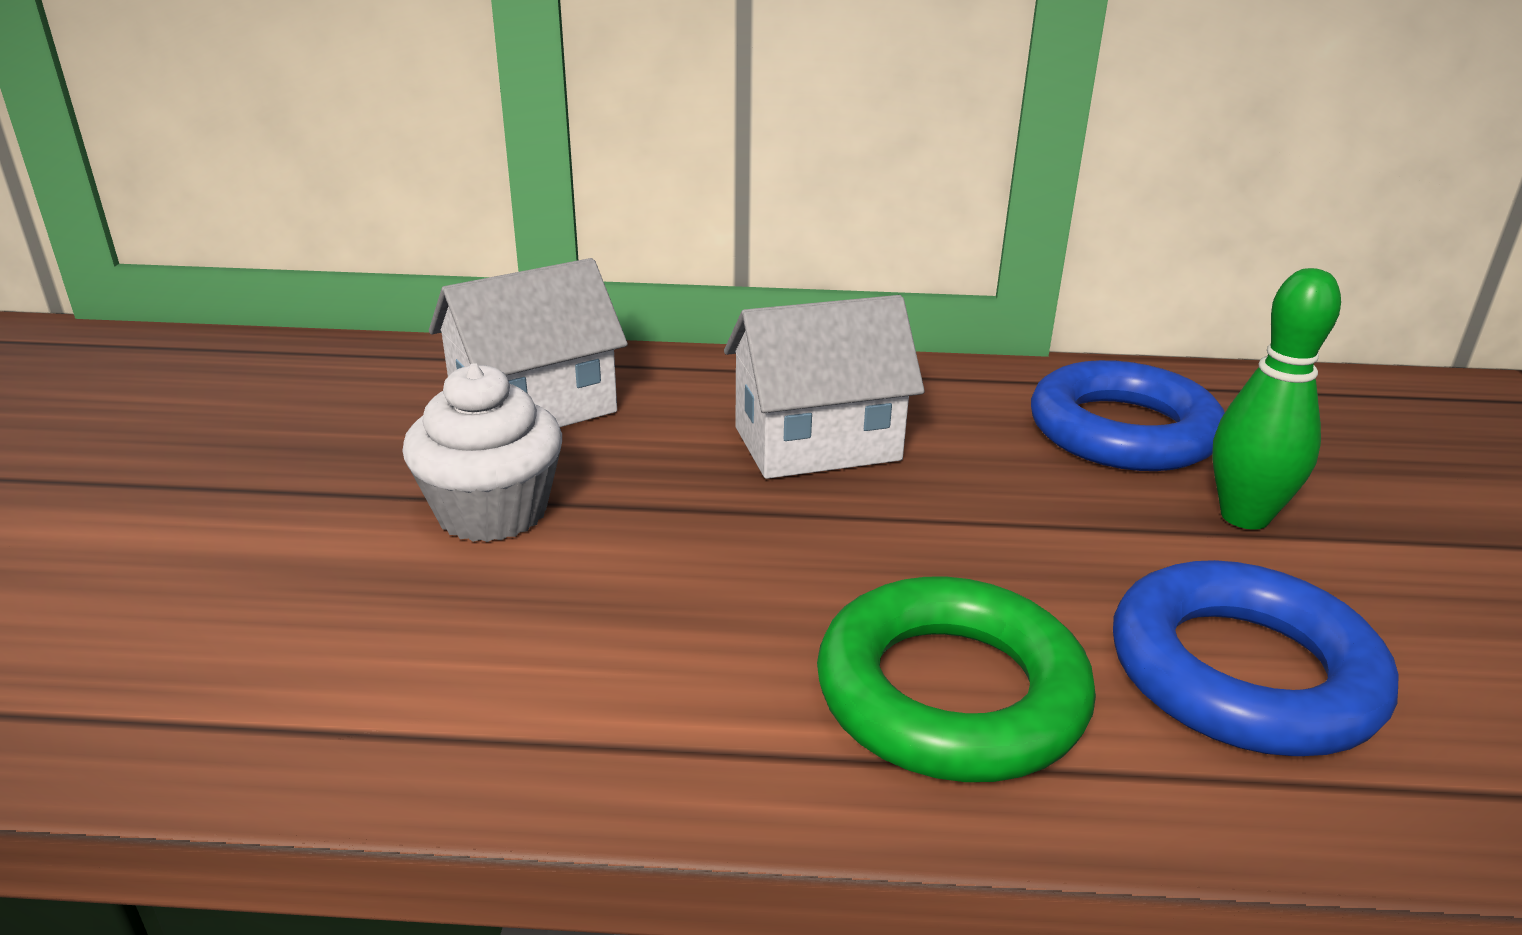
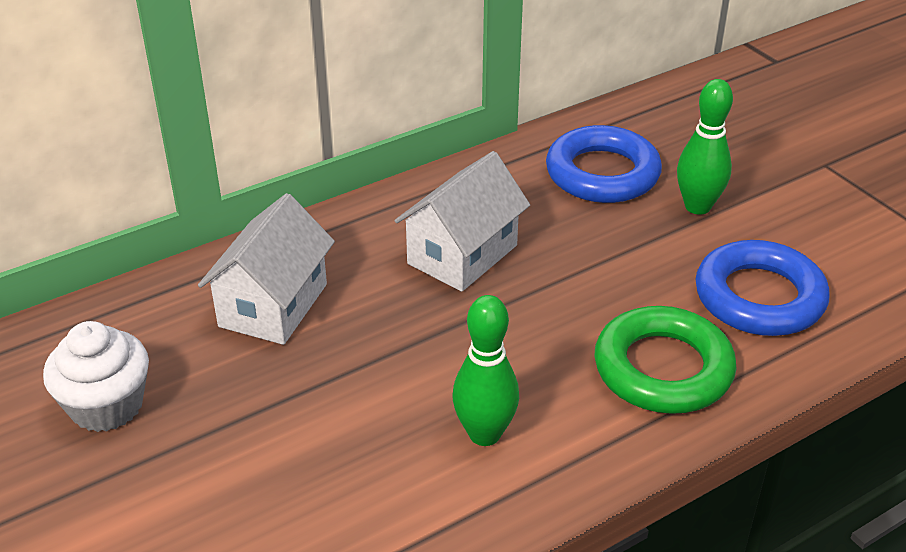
camera: 35 degrees left, 10 degrees up
white cupcake [403,363,562,542] -> white cupcake moved to [43,321,149,432]
none -> green bowling pin [452,295,519,446]

